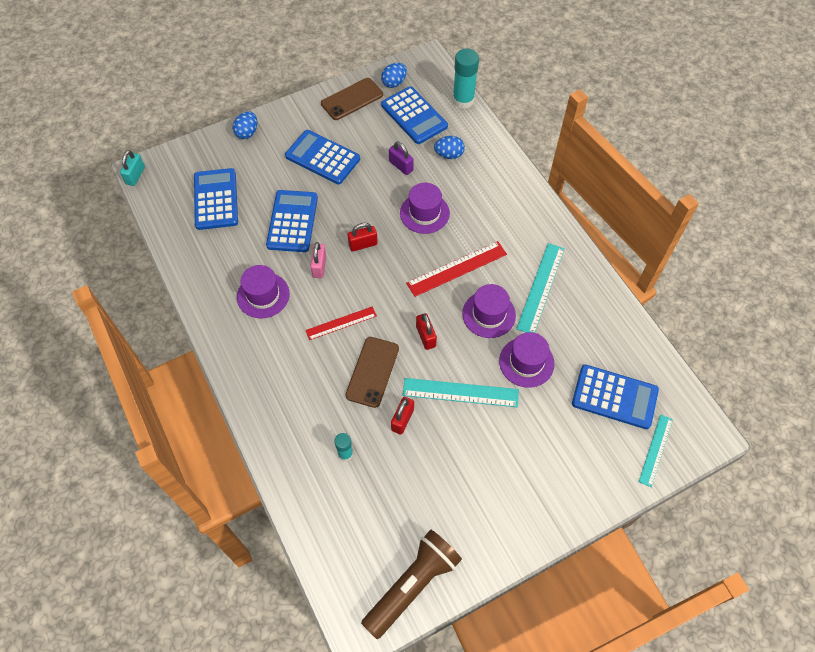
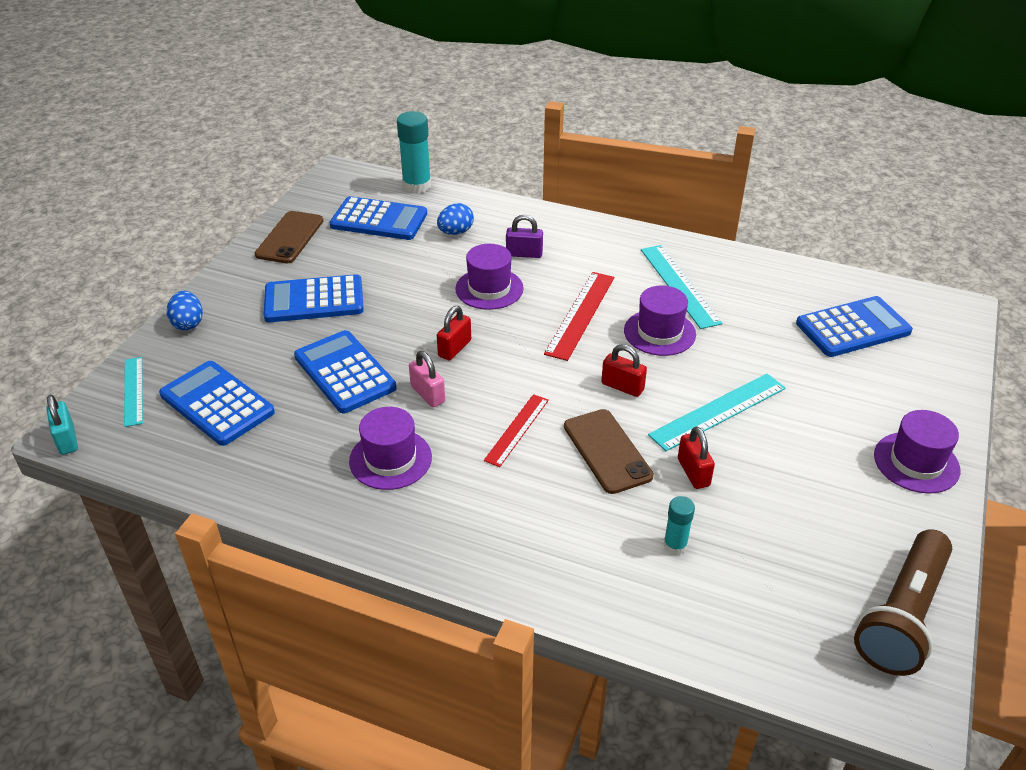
camera: 40 degrees left, 20 degrees down
brown flashlight [361,530,462,639] -> brown flashlight turned 150 degrees counterclockwise [854,529,952,676]
blue egg [381,63,407,88] -> none
purple padlock [389,142,414,175] -> purple padlock moved to [506,215,543,258]
purple hat [499,332,554,388] -> purple hat moved to [874,410,960,494]
turquoise ruler [639,414,673,487] -> turquoise ruler moved to [124,357,143,427]

